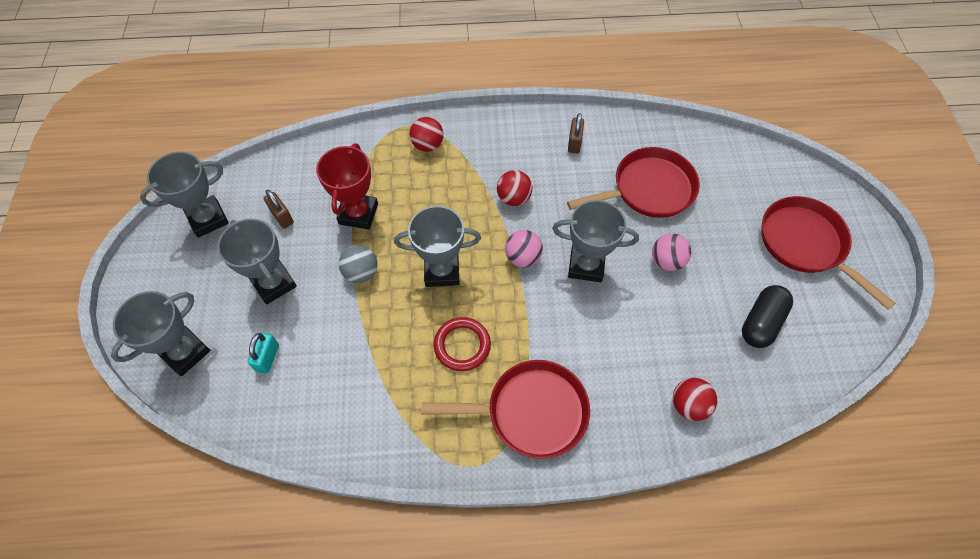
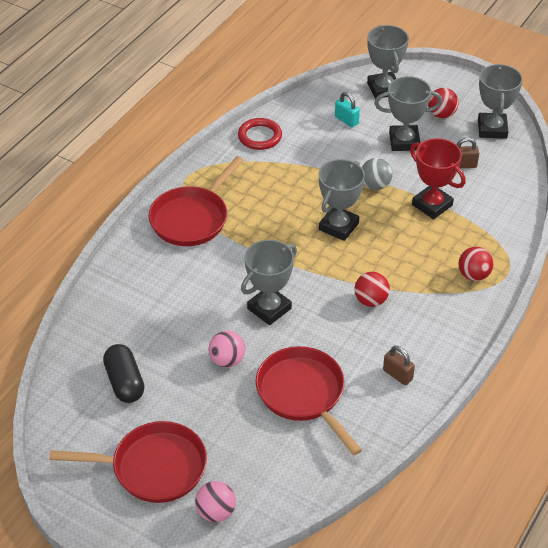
camera: 125 degrees right, 15 degrees down
red ring [434,317,491,371] -> red ring moved to [238,118,282,150]
pink ball [505,230,543,267] -> pink ball moved to [195,481,236,522]
red pan [567,147,700,218] -> red pan turned 135 degrees clockwise [256,346,362,455]
red ball [673,378,717,421] -> red ball moved to [428,88,459,118]

